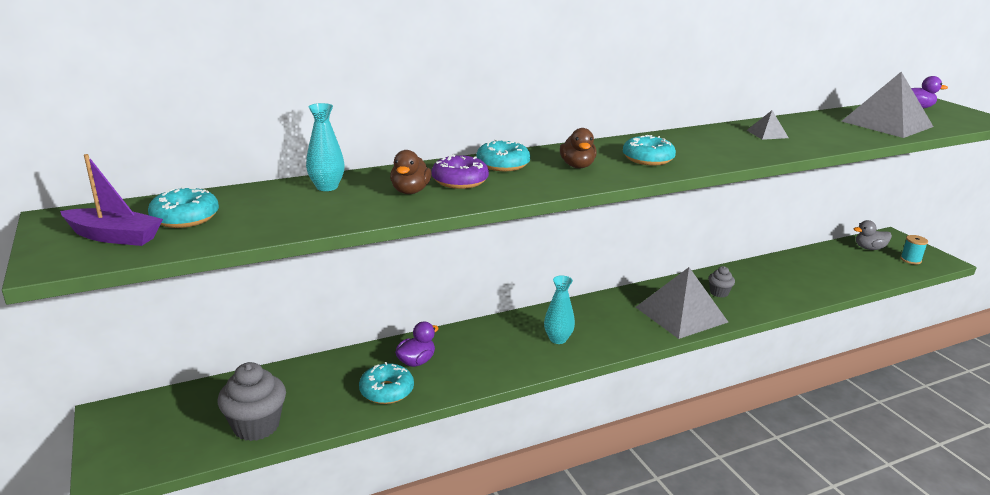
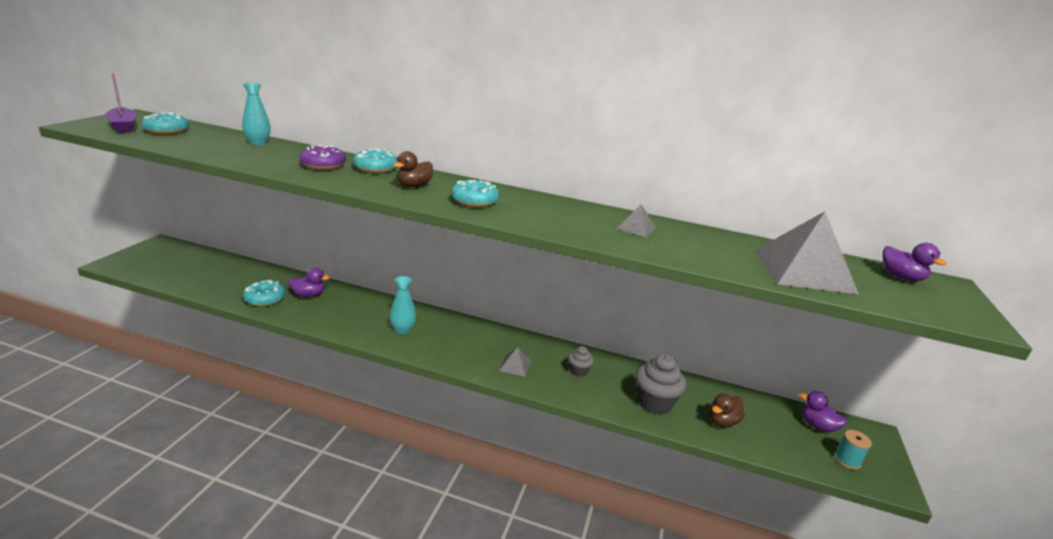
camera: 40 degrees right, 0 degrees up
grey cupcake [218,362,286,441] -> grey cupcake moved to [635,354,687,415]
brown duck [390,150,431,194] -> brown duck moved to [709,394,745,427]
grey pyramid [636,267,728,339] -> grey pyramid [499,347,531,377], size x0.45
grey duck [853,220,892,250] -> purple duck [799,391,848,432]

